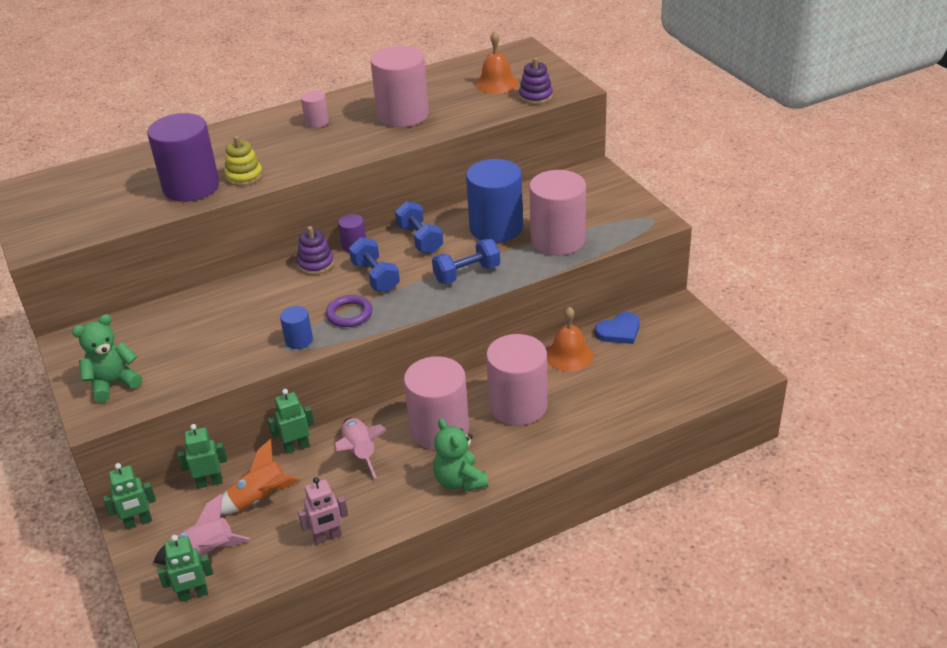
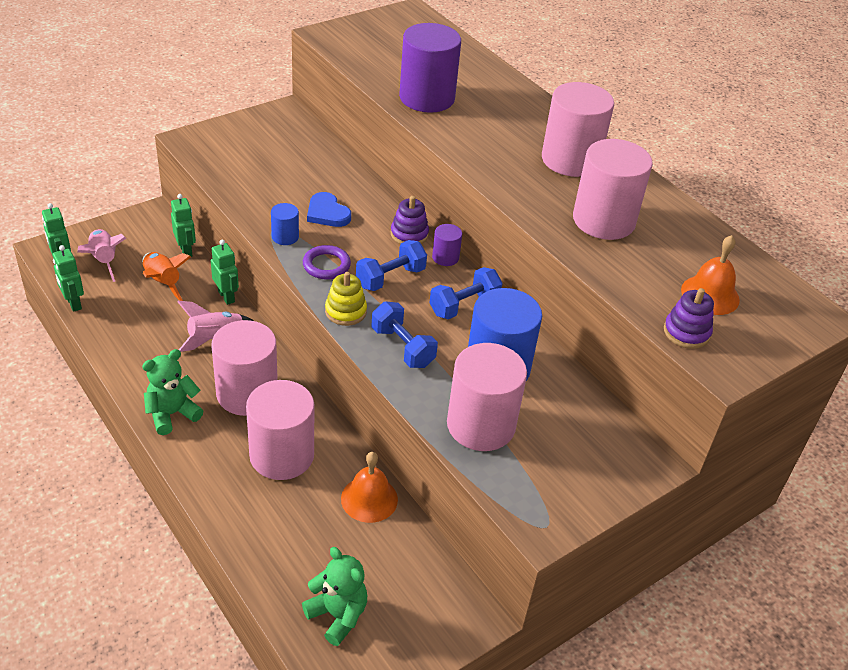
camera: 75 degrees right, 5 degrees up
green teddy bear [72,314,142,403] -> green teddy bear moved to [302,547,367,646]
green robot [103,463,156,529] -> green robot moved to [53,245,84,312]
yellow stacking toy [224,136,263,186] -> yellow stacking toy moved to [325,272,367,326]
pink robot [298,477,348,544] -> none
pink cylinder [301,91,329,128] -> pink cylinder [542,82,614,177], size x2.16
blue heart [595,312,640,344] -> blue heart moved to [307,192,351,227]

